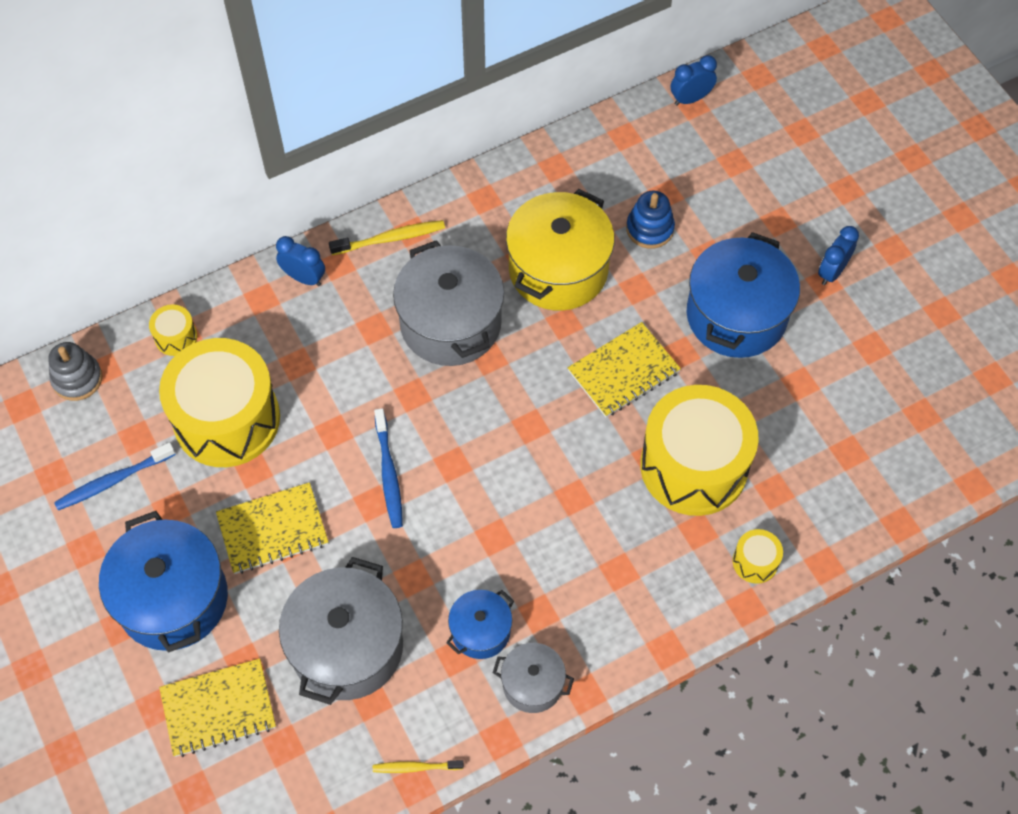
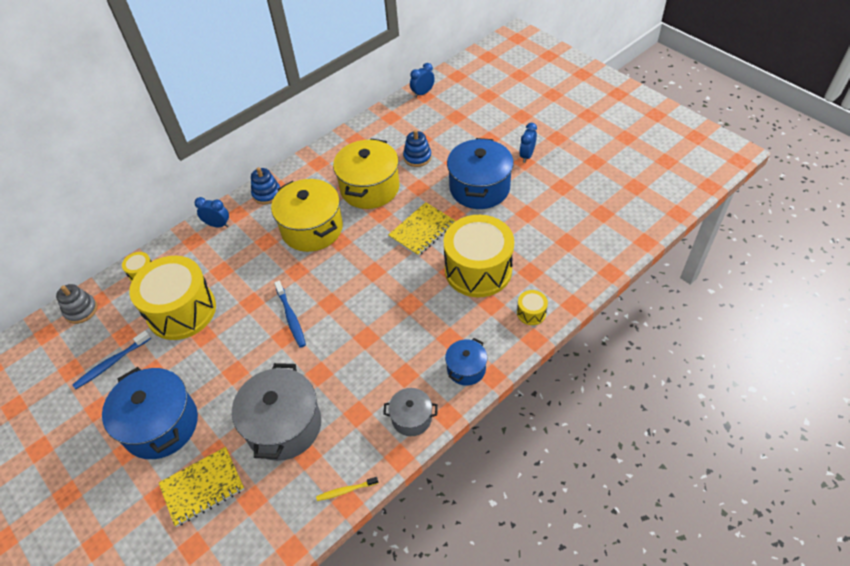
camera: 10 degrees left, 10 degrees down
yellow notebook [216,482,328,574] -> none
yellow toothbrush [329,220,445,255] -> blue stacking toy [251,167,280,205]
grey pot [393,240,504,366] -> yellow pot [271,179,343,252]
blue pot [446,590,514,659] -> blue pot moved to [445,338,487,386]

